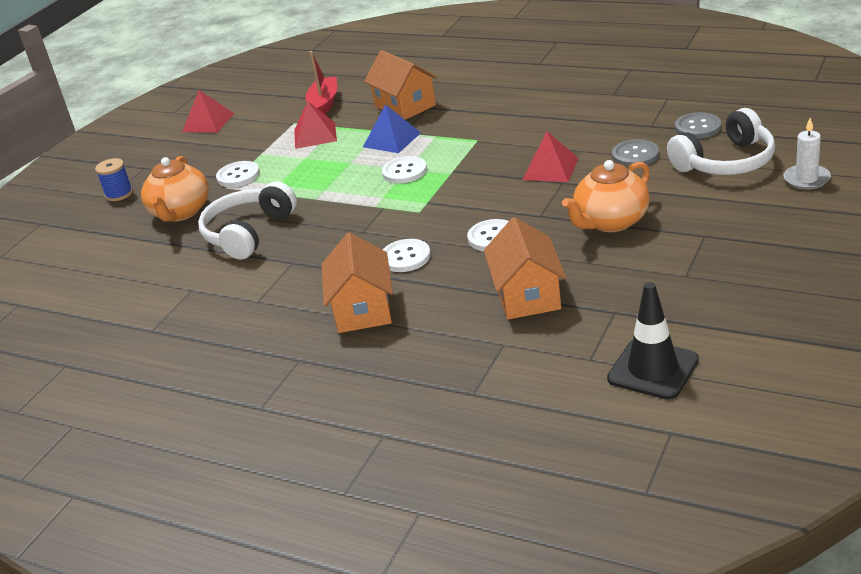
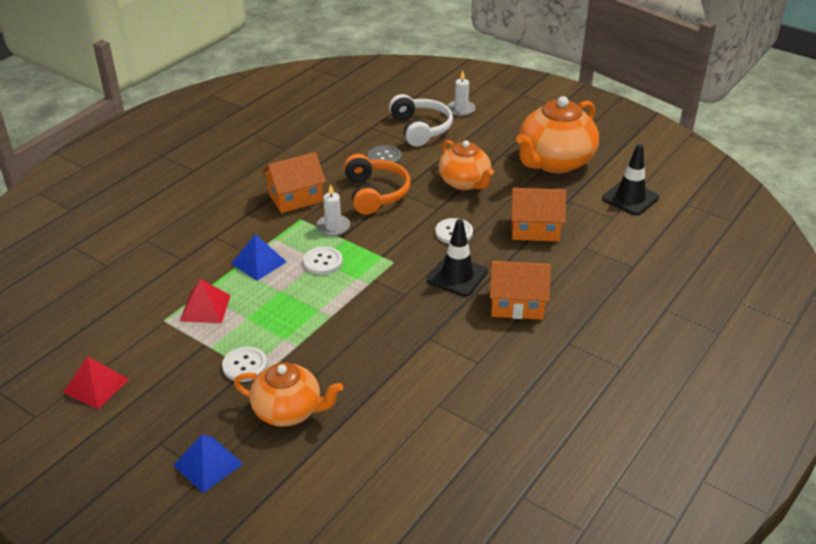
camera: 85 degrees left, 5 degrees up
blue spool [95,158,133,201] -> blue pyramid [173,435,243,493]
white headphones [198,181,297,260] -> none
red boat [306,51,337,115] -> none
orange house [364,50,438,120] -> orange house moved to [262,152,326,213]
white button [383,239,431,272] -> black traffic cone [427,219,488,296]
red pyramid [522,131,579,182] -> orange headphones [344,154,411,215]
grey button [675,112,721,139] -> none
none -> white candle [316,184,350,236]
none -> orange teapot [516,96,599,173]

